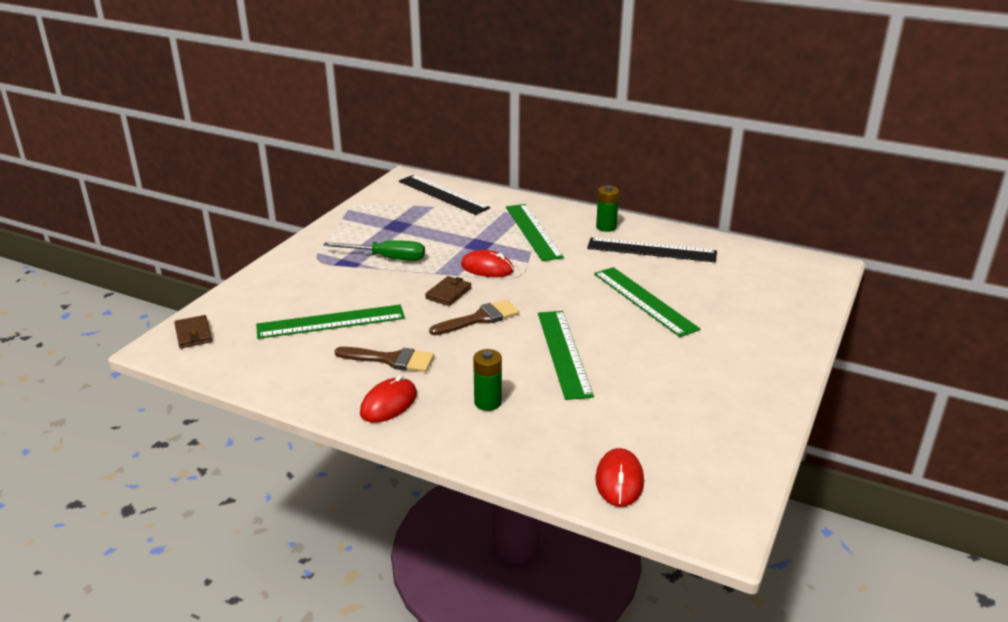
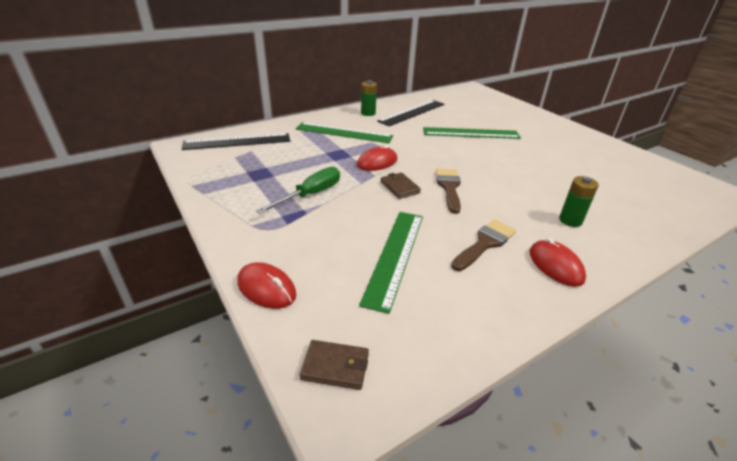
camera: 60 degrees left, 5 degrees up
green ruler [538,311,594,400] -> none
red mouse [595,448,644,507] -> red mouse moved to [237,262,296,309]

